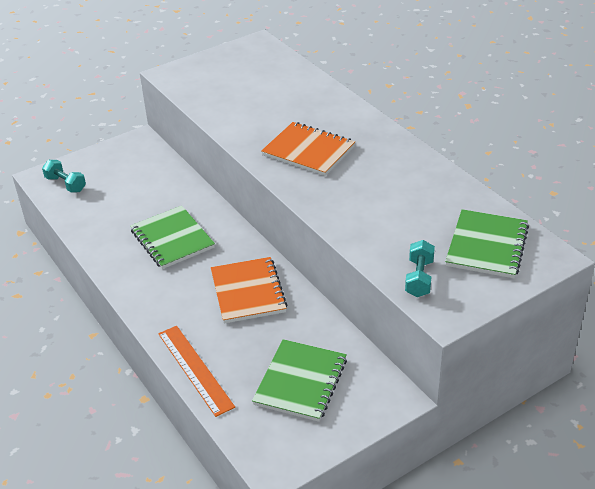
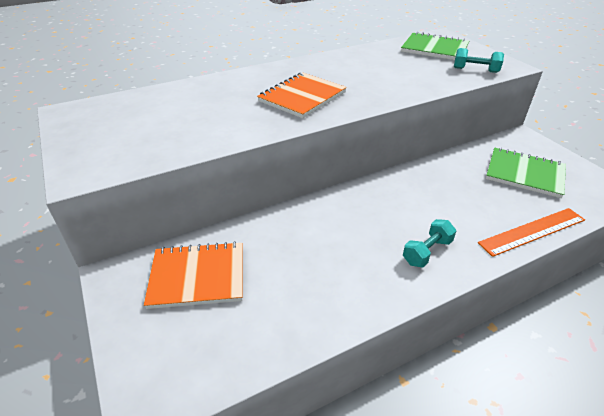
camera: 85 degrees left, 0 degrees up
turquoise dumbbell [42,160,86,193] -> turquoise dumbbell moved to [403,219,456,267]
green notebook [130,206,215,269] -> none
orange notebook [211,257,288,324] -> orange notebook moved to [144,241,242,309]

